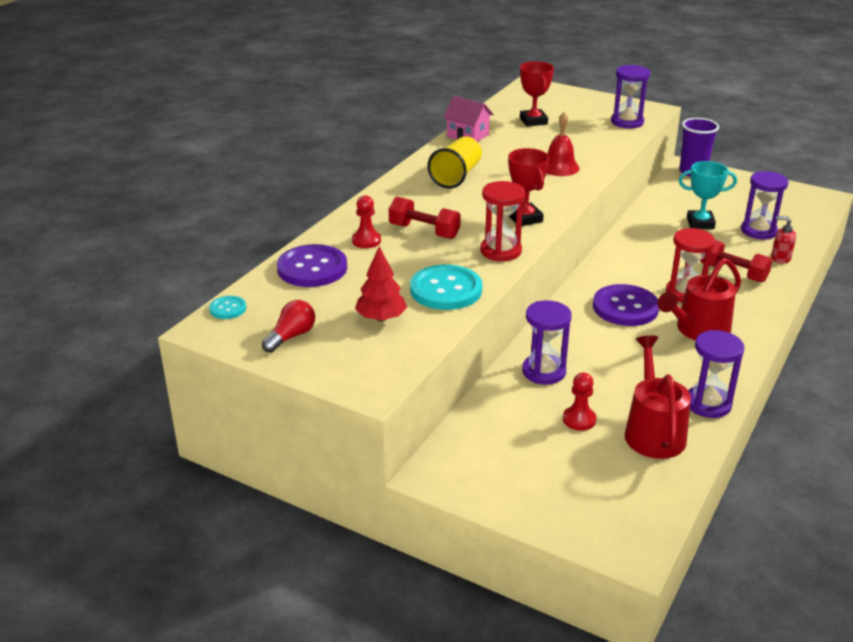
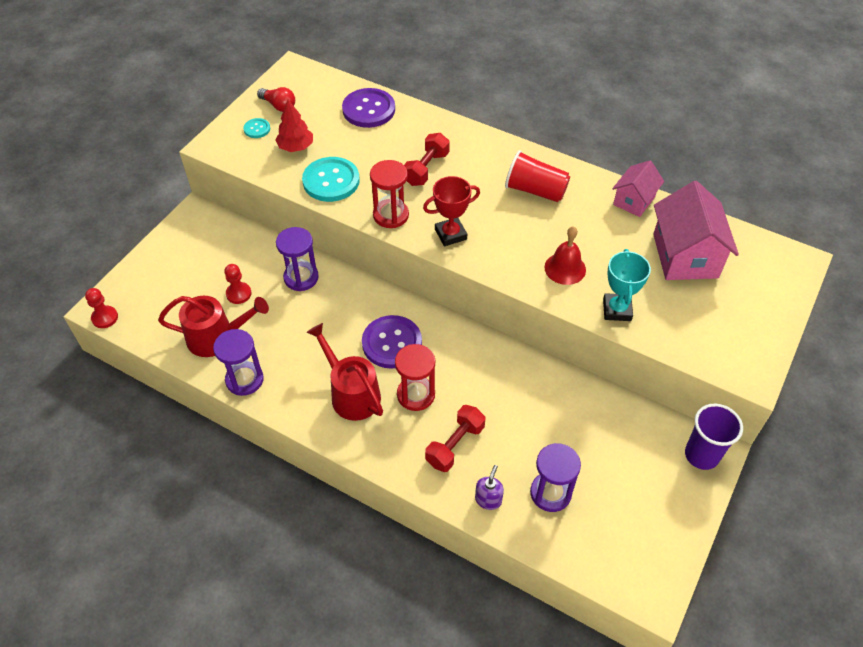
camera: 90 degrees right, 20 degrees up
turquoise button [209,296,246,319] -> turquoise button moved to [243,118,270,138]
red pawn [352,195,381,248] -> red pawn moved to [85,288,118,328]
yellow cup [427,136,482,189] -> red cup [505,150,570,202]
red trophy [520,61,554,126] -> pink house [653,181,739,280]
purple hourglass [611,65,650,128] -> none
turquoise trophy [679,161,737,229] -> turquoise trophy moved to [603,249,651,321]
red soap dispenser [771,216,796,264] -> purple soap dispenser [475,465,504,510]

